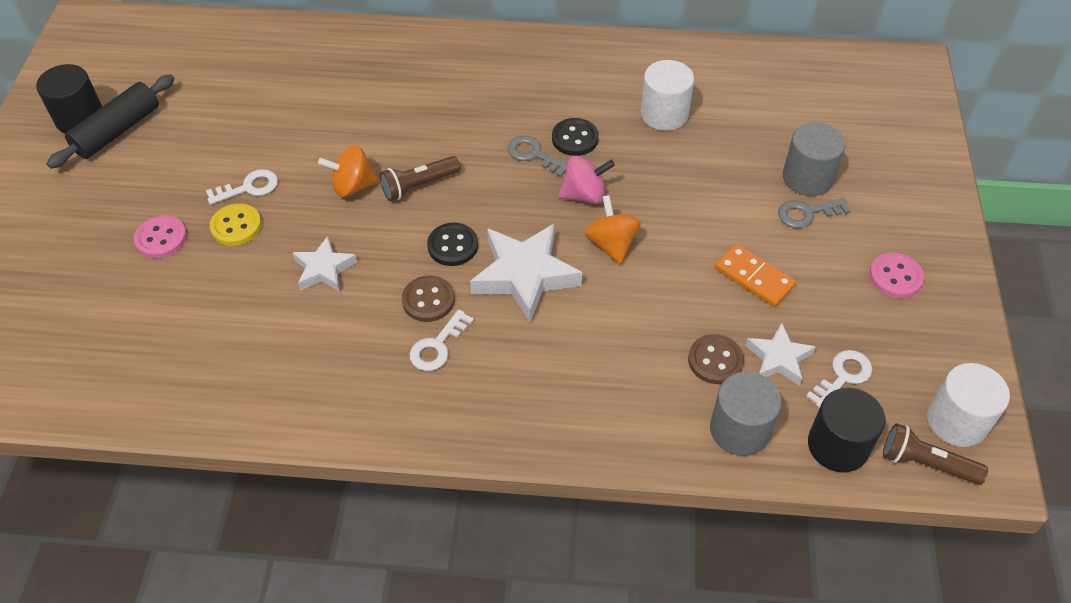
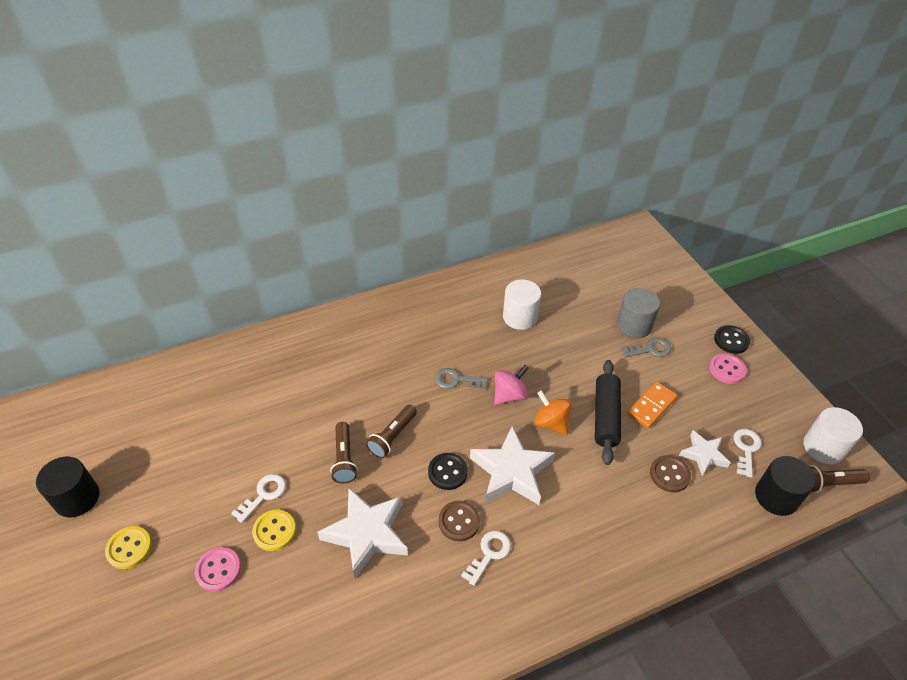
camera: 30 degrees left, 5 degrees down
black rolling pin [47,74,175,169] -> black rolling pin moved to [595,360,621,465]
white star [293,236,357,292] -> white star [317,488,408,578], size x1.73
orange spinning top [318,145,379,197] -> brown flashlight [330,422,358,484]
white key [409,309,474,371] -> white key turned 150 degrees counterclockwise [461,531,511,586]
black button [552,118,599,156] -> black button moved to [714,325,750,354]
grey cylinder [710,372,782,456] -> none
orange domino [715,244,796,307] -> orange domino turned 60 degrees counterclockwise [627,382,677,428]
grey key [778,198,851,228] -> grey key turned 150 degrees counterclockwise [621,338,671,358]
none -> yellow button [105,526,152,569]

